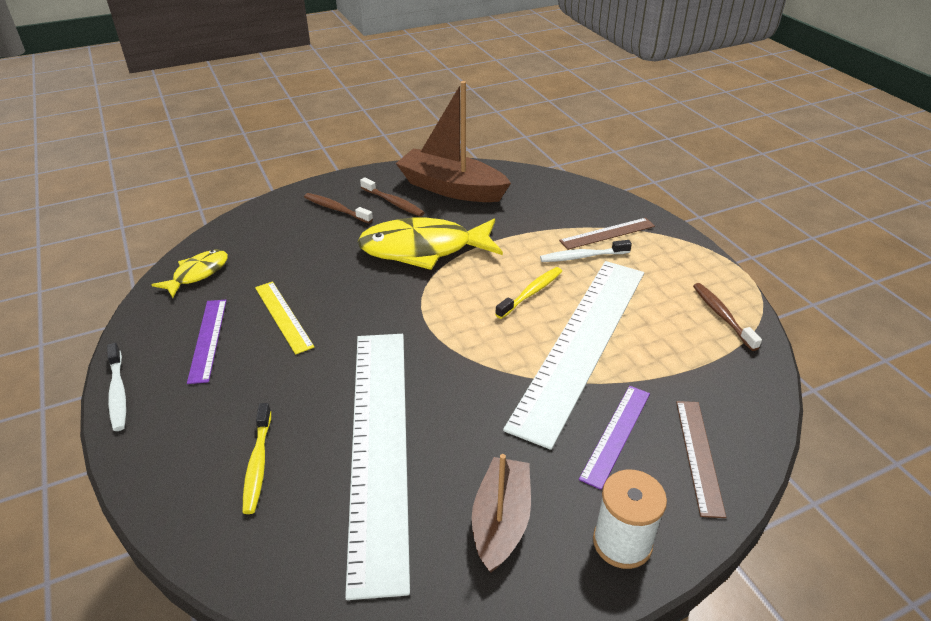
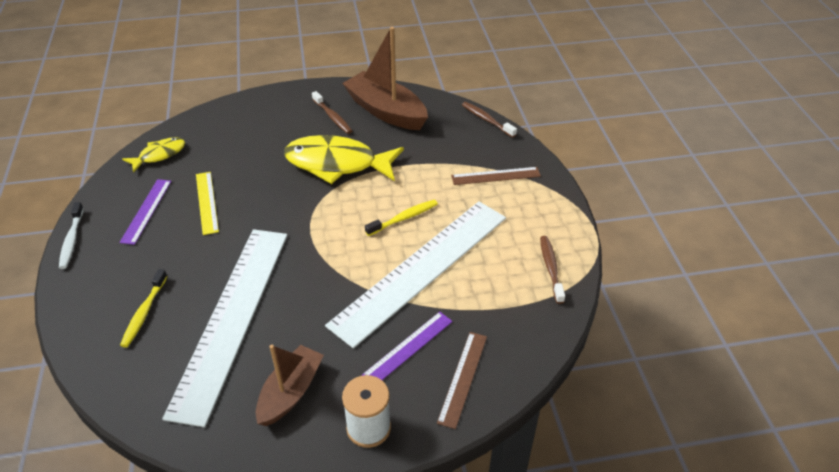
camera: 15 degrees right, 5 degrees up
brown toothbrush [304,193,373,223] -> brown toothbrush moved to [462,102,517,138]
white toothbrush [540,240,632,262] -> none

